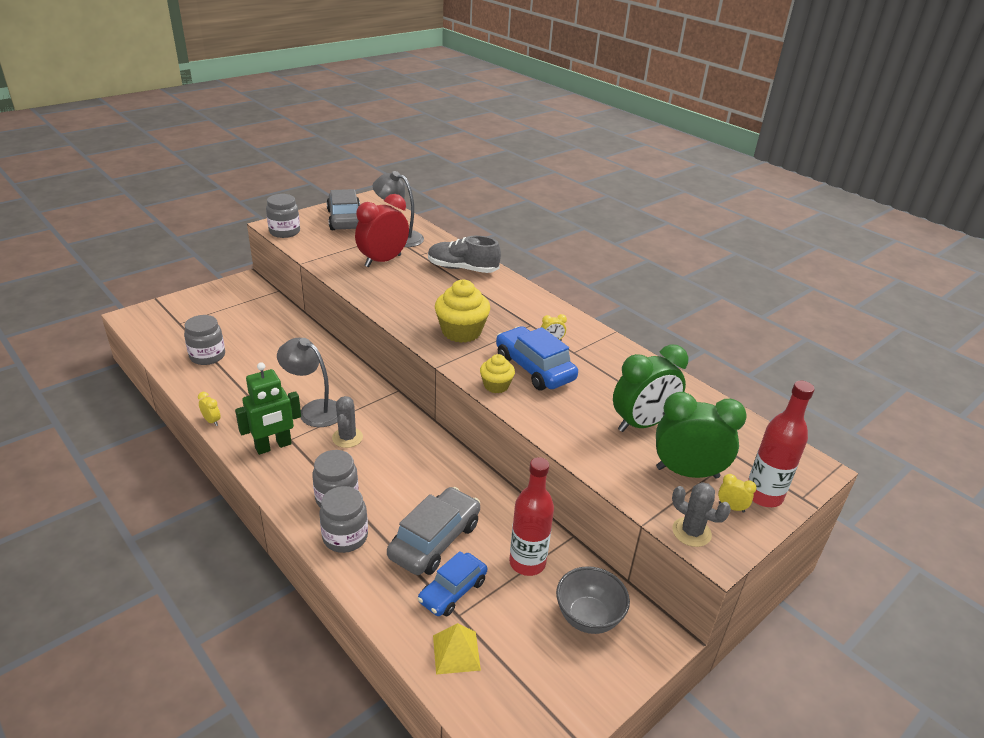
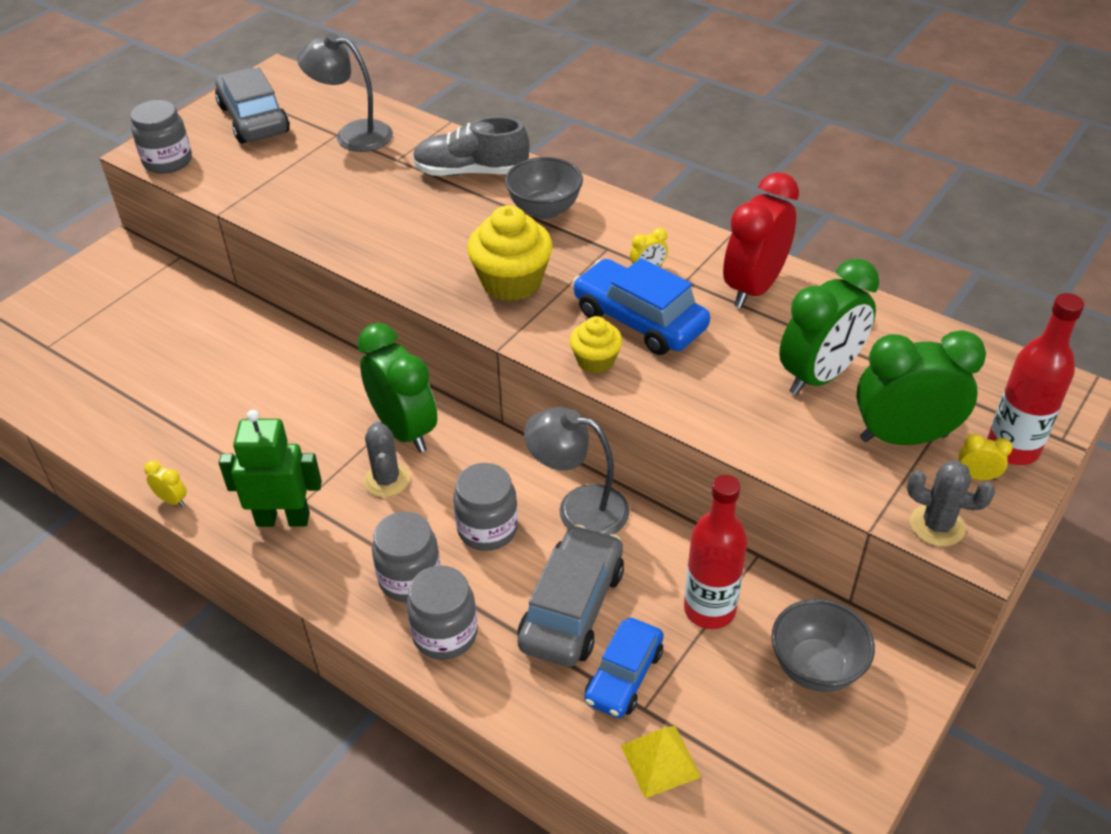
camera: 10 degrees left, 10 degrees up
grey jar [184,315,225,365] -> grey jar moved to [453,463,518,551]
green robot [235,362,301,455] -> green robot turned 135 degrees counterclockwise [219,410,322,527]
grey lamp [277,338,337,427] -> grey lamp moved to [524,407,630,535]
red clock [355,194,409,267] -> red clock moved to [723,172,799,308]
none -> green clock [357,323,437,452]
none -> grey bowl [505,157,583,219]

